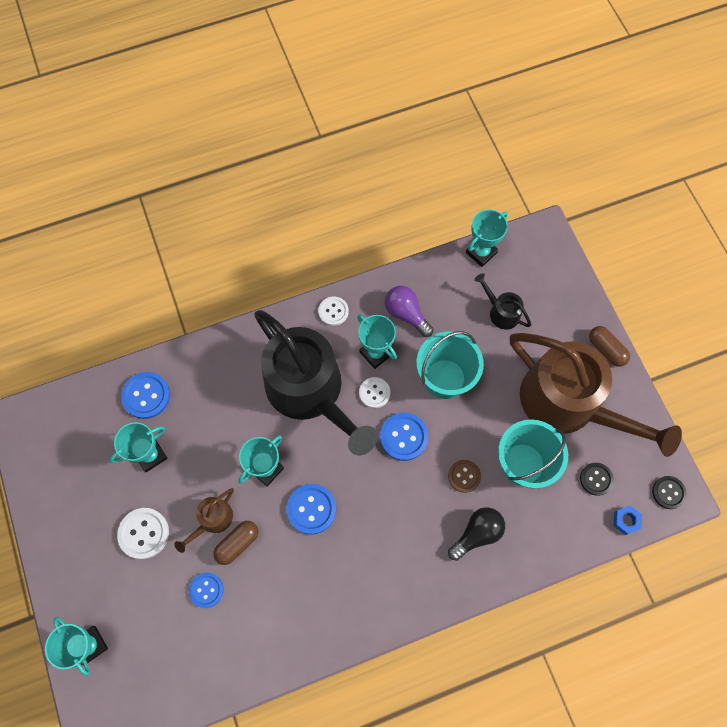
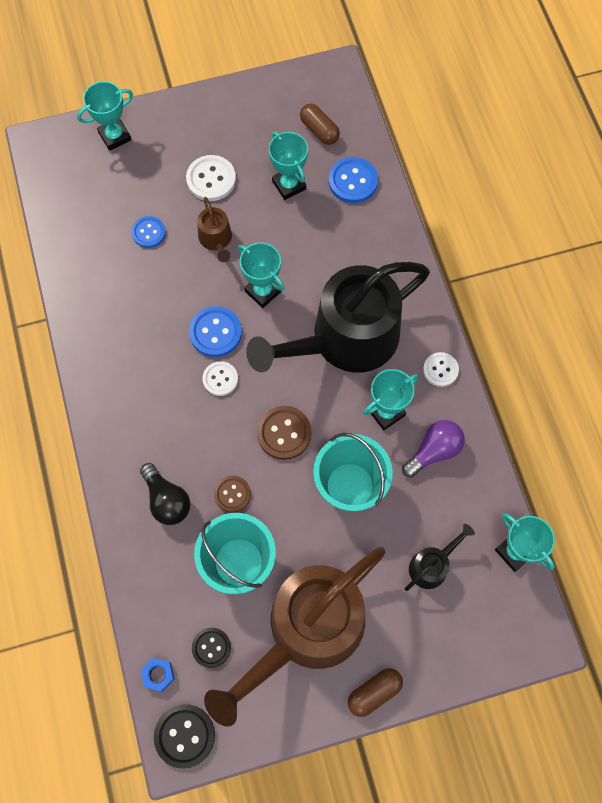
camera: 95 degrees right, 0 degrees up
brown watering can [175,488,234,553] -> brown watering can turned 150 degrees counterclockwise [197,197,232,262]
brown capsule [213,521,258,565] -> brown capsule moved to [300,103,340,145]
white button [359,377,390,408] -> white button moved to [203,361,238,396]
blue button [380,413,428,461] -> brown button [257,406,312,460]
black button [652,476,687,509] -> black button [154,704,215,769], size x1.50

